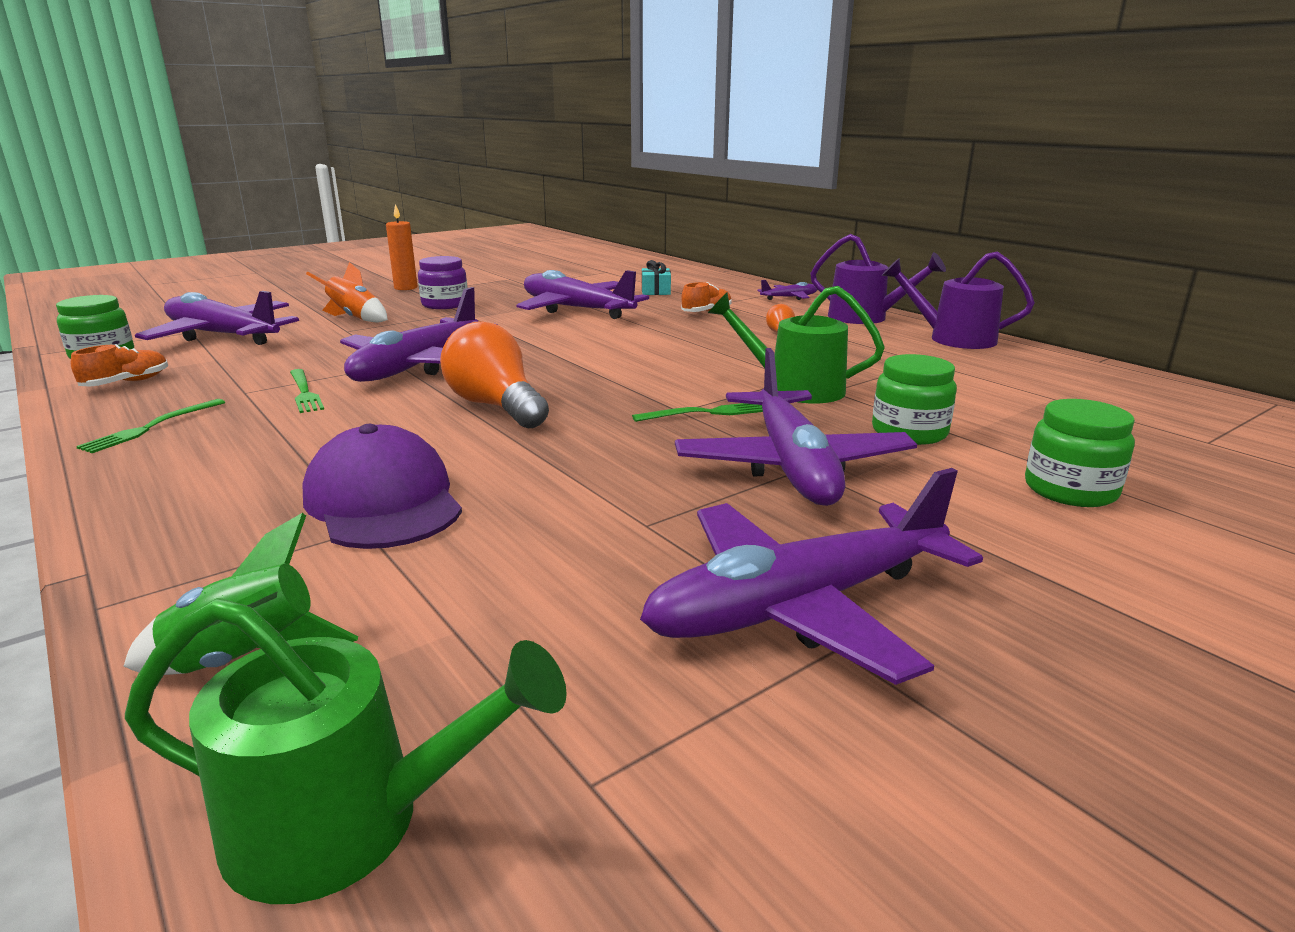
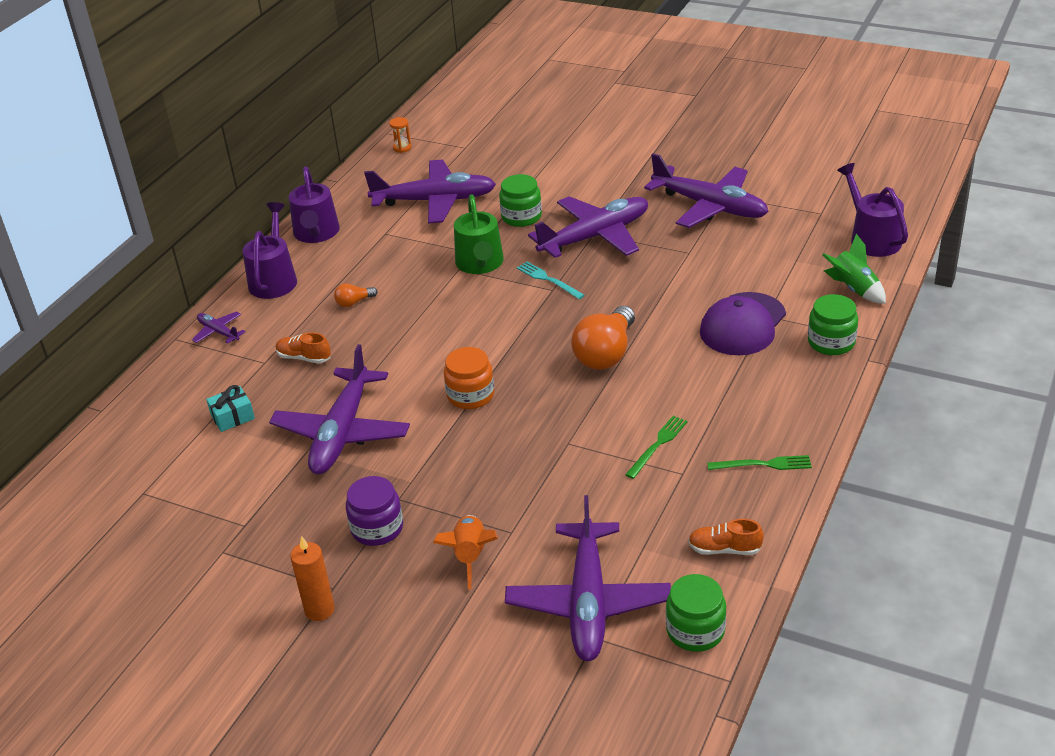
camera: 115 degrees left, 15 degrees up
green watering can [125,598,567,904] -> purple watering can [837,163,908,257]
purple plane [340,287,497,382] -> purple plane moved to [364,160,496,224]
green fork [632,403,763,422] -> turquoise fork [517,261,585,299]
green jar [1025,399,1135,507] -> green jar moved to [808,294,858,355]
none -> orange hourglass [389,117,412,153]
none -> orange jar [444,347,494,409]

